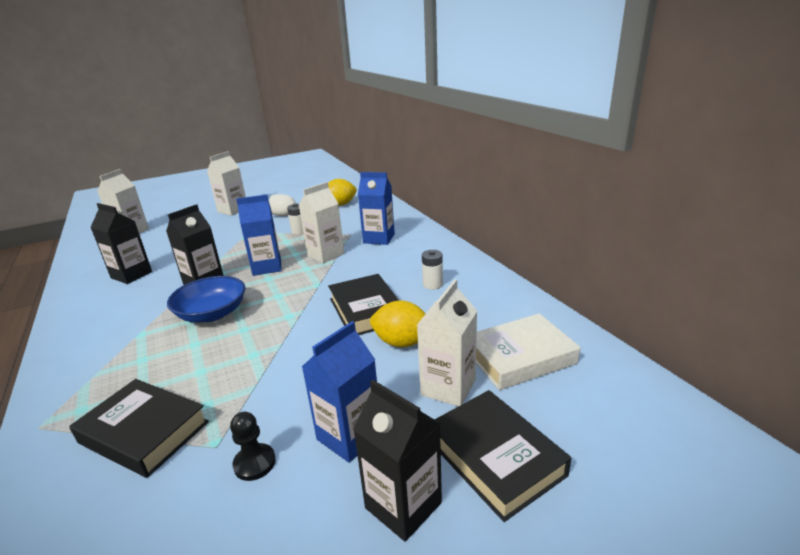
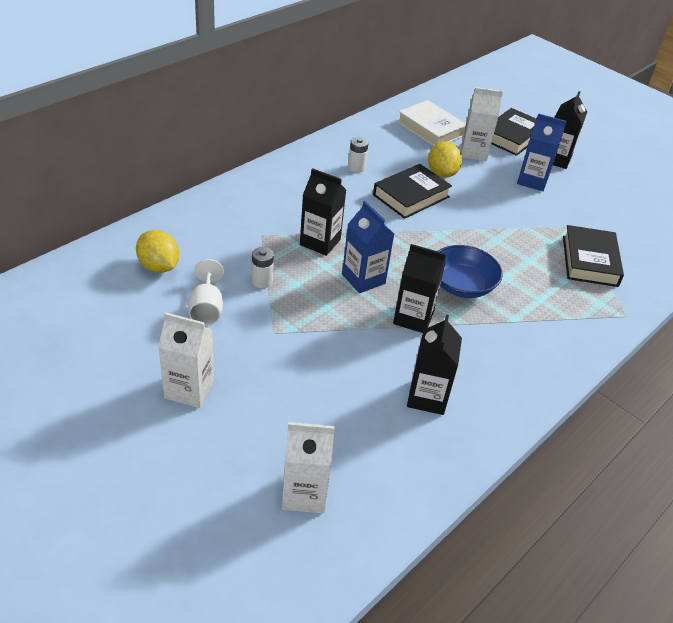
camera: 115 degrees left, 15 degrees up
black pawn [230,412,276,481] -> none
white carton [299,182,344,263] -> black carton [300,168,346,256]
blue carton [358,172,395,245] -> none

